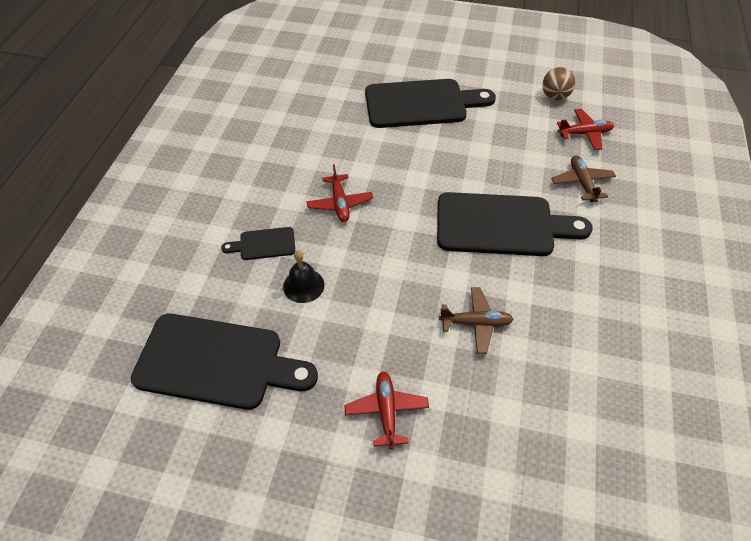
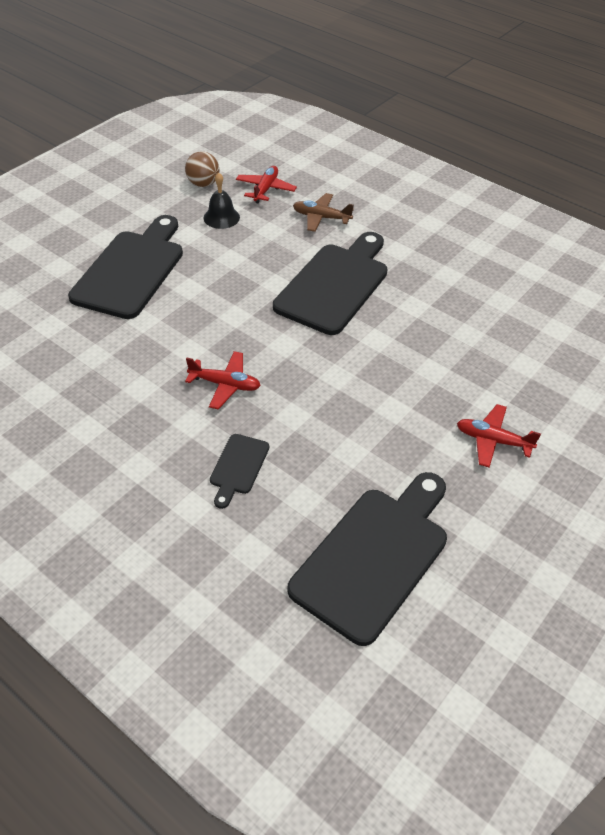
camera: 65 degrees left, 5 degrees down
black bell [283,250,324,303] -> black bell moved to [203,173,240,229]
brown plane [439,287,514,354] -> none

